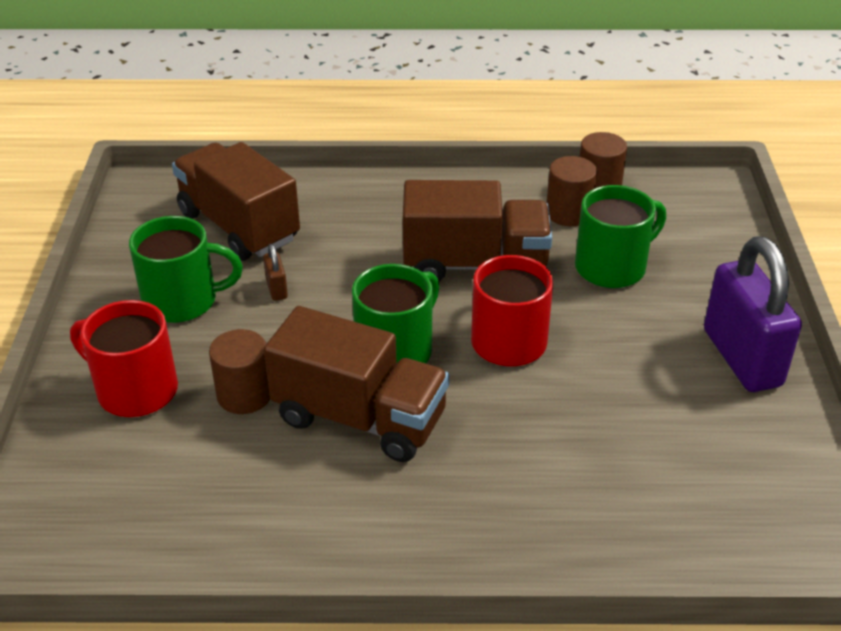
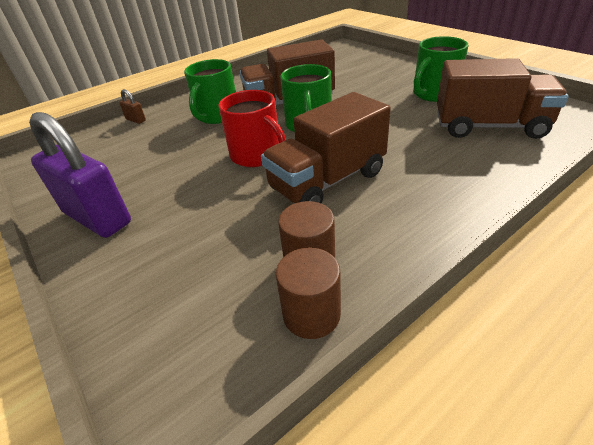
camera: 145 degrees right, 0 degrees up
red mug [70,300,178,417] -> none
brown cylinder [209,329,270,414] -> none
brown padlock [263,244,288,301] -> brown padlock moved to [119,89,146,124]
green mug [575,185,666,288] -> green mug moved to [184,59,236,124]

